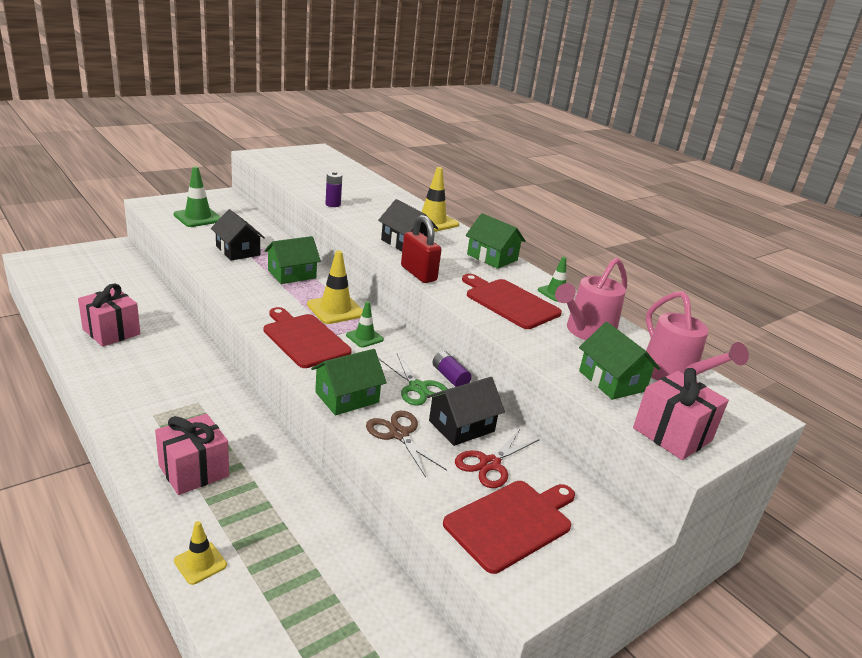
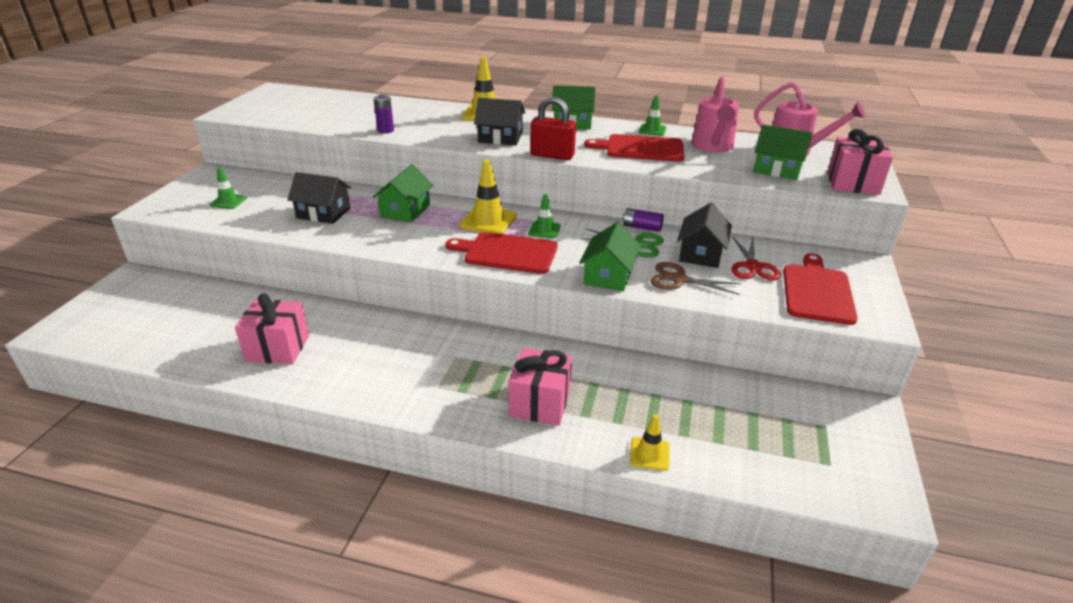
camera: 35 degrees left, 5 degrees up
green traffic cone [173,166,221,227] -> green traffic cone [210,167,247,209], size x0.60

